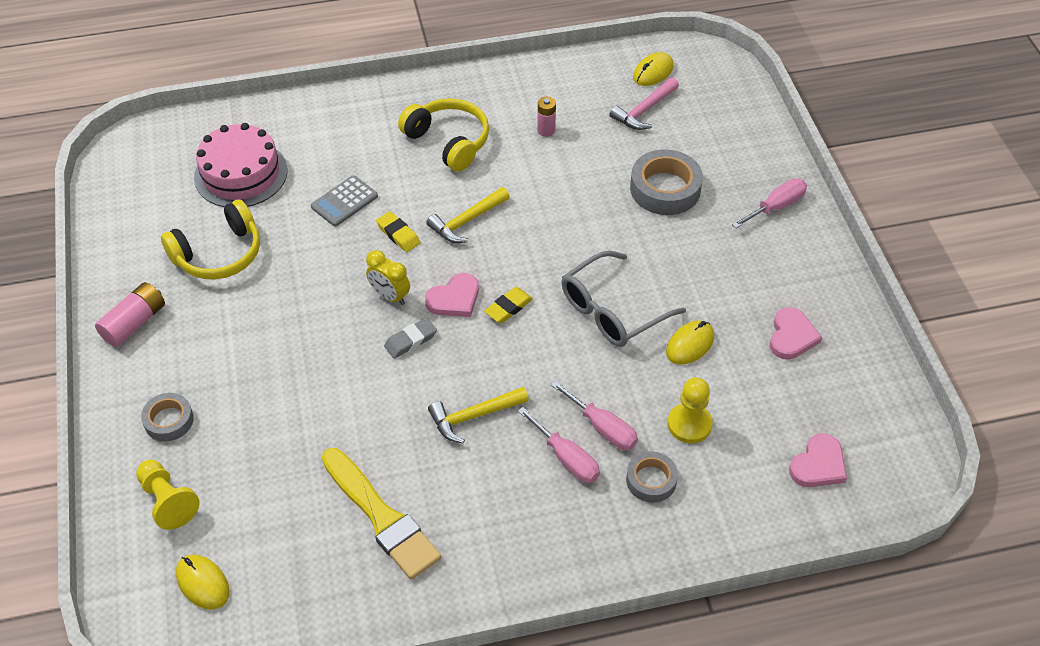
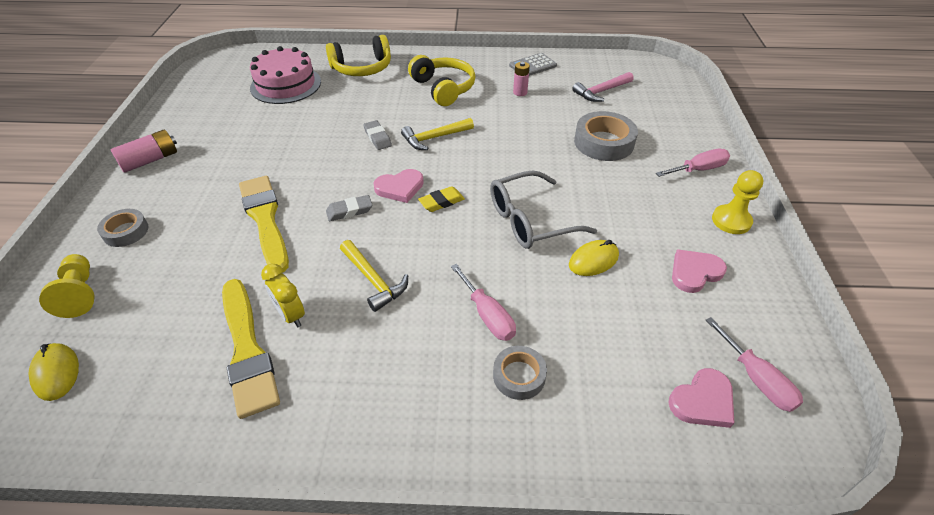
camera: 15 degrees right, 5 degrees down
yellow headphones [161,199,260,280] -> yellow headphones moved to [326,35,391,76]
grey calculator [311,175,378,227] -> grey calculator moved to [509,53,557,76]
yellow clock [366,250,410,305] -> yellow clock moved to [261,264,305,327]
yellow eraser [376,211,420,252] -> grey eraser [363,120,392,150]
yellow hammer [428,387,529,444] -> yellow hammer turned 120 degrees counterclockwise [340,240,408,312]
pink screwdriver [518,407,600,483] -> pink screwdriver moved to [706,317,803,412]
yellow mouse [633,52,674,86] -> none
yellow pawn [668,377,713,443] -> yellow pawn moved to [712,170,763,234]
pink heart [770,307,822,360] -> pink heart turned 150 degrees counterclockwise [672,249,727,293]
none -> yellow brush [239,176,289,273]

